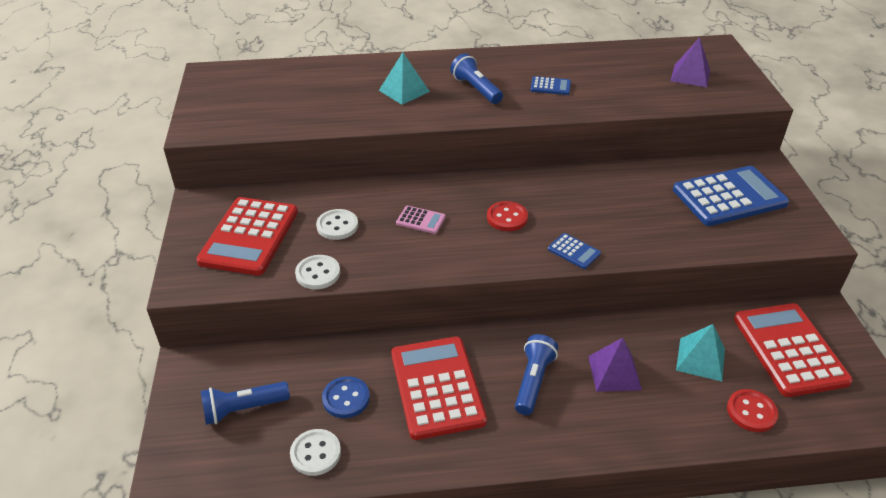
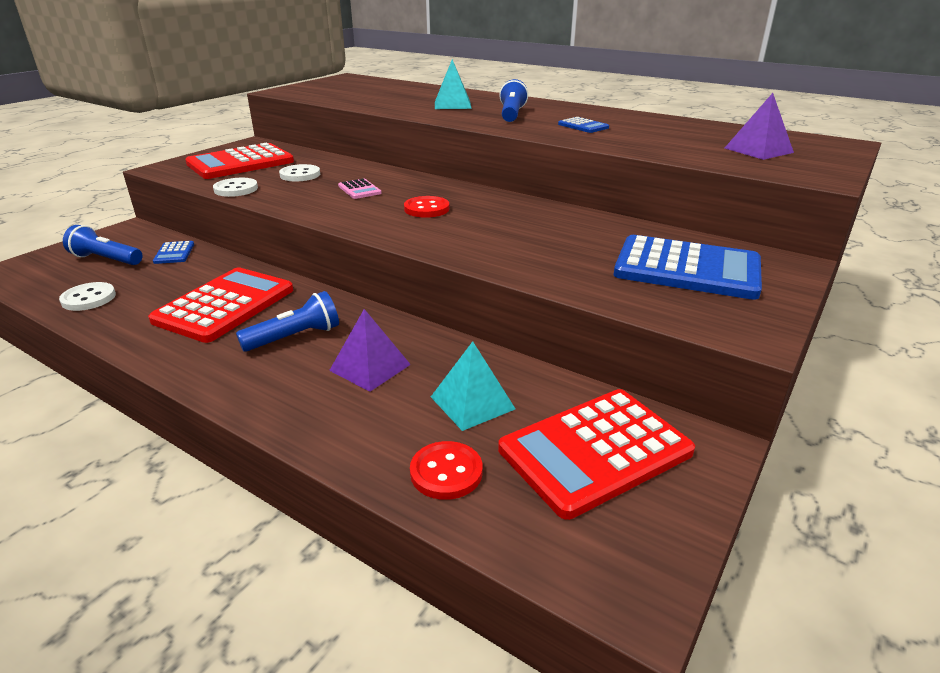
camera: 40 degrees right, 10 degrees down
blue button [322,376,370,418] -> none
blue calculator [548,233,601,269] -> blue calculator moved to [153,241,194,264]
red calculator [734,303,853,397] -> red calculator turned 150 degrees counterclockwise [498,389,695,520]

